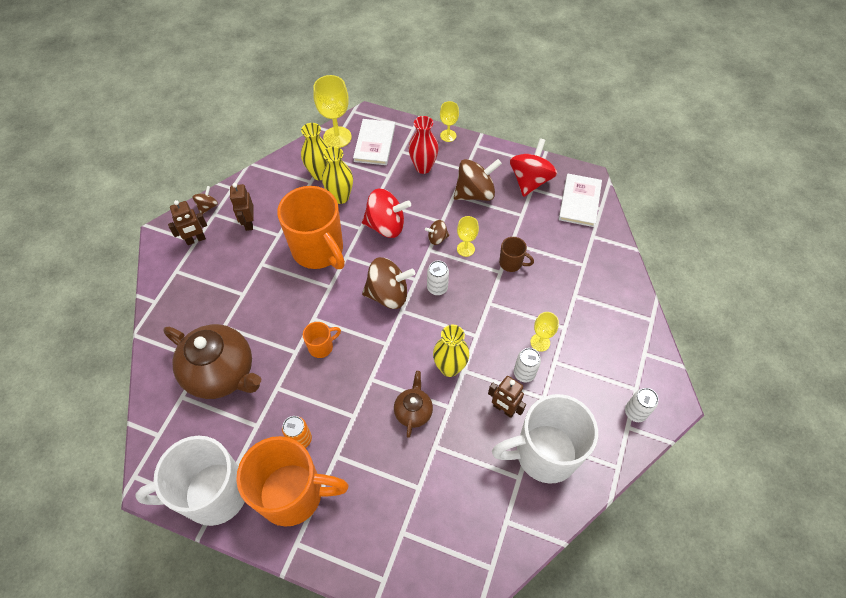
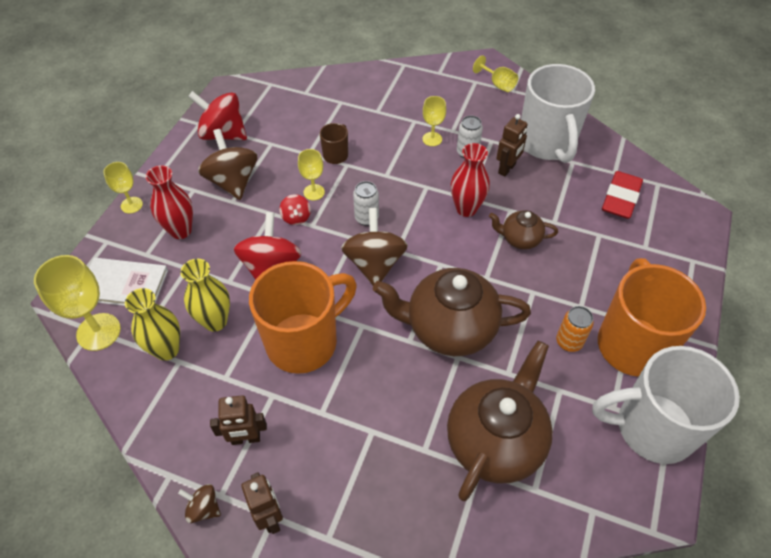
camera: 90 degrees left, 5 degrees down
white mug [135,436,245,526] -> white mug turned 105 degrees clockwise [592,346,740,464]
orange mug [303,322,341,358] -> brown teapot [373,268,531,356]
brown spinning top [425,220,449,245] -> red spinning top [279,194,311,225]
yellow vase [433,325,469,377] -> red vase [451,143,490,217]
white book [559,174,602,227] -> none
white can [625,388,658,422] -> yellow goblet [473,55,518,92]
none -> red eraser [602,171,643,219]

